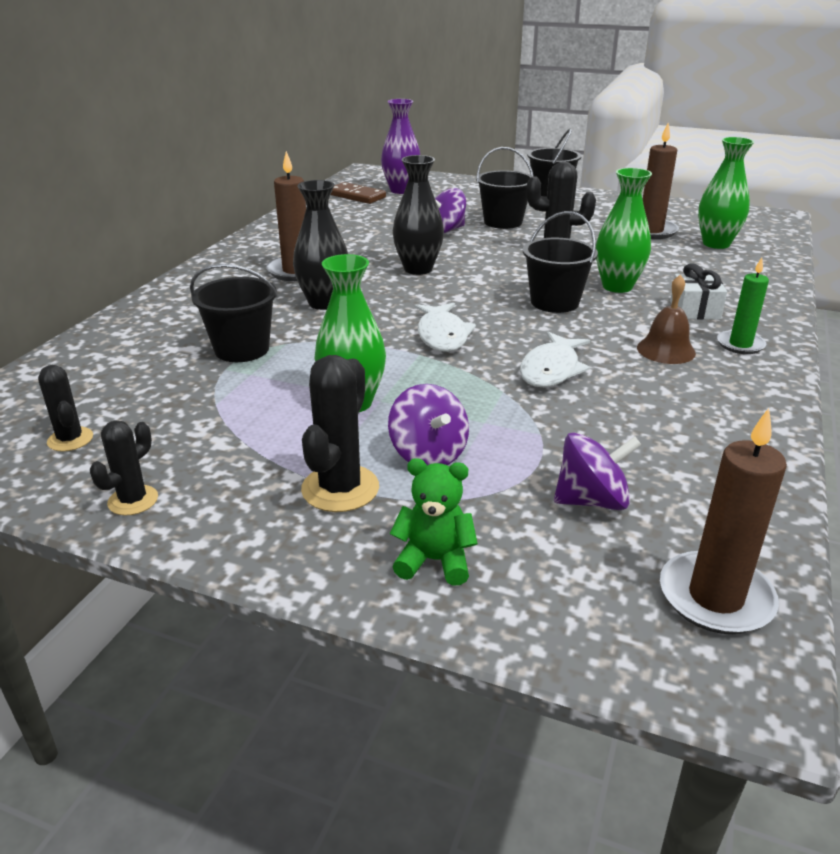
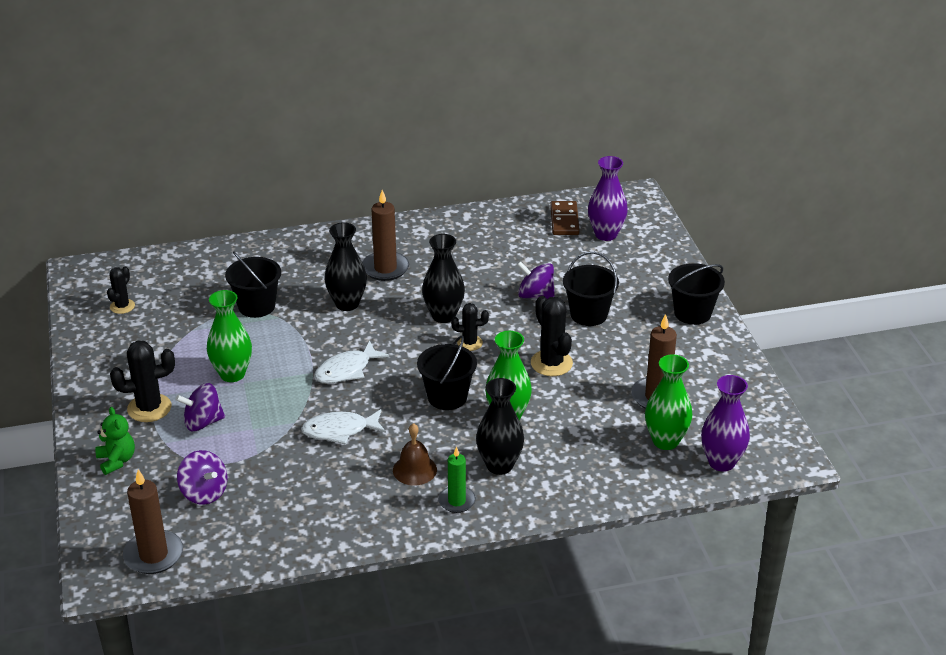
camera: 55 degrees right, 5 degrees up
black cactus [90,420,158,515] -> black cactus moved to [451,303,489,351]
purple spinning top [388,384,469,465] -> purple spinning top turned 45 degrees clockwise [175,383,225,431]
white gift [670,263,727,320] -> black vase [476,378,524,475]
none -> purple vase [701,375,750,472]

